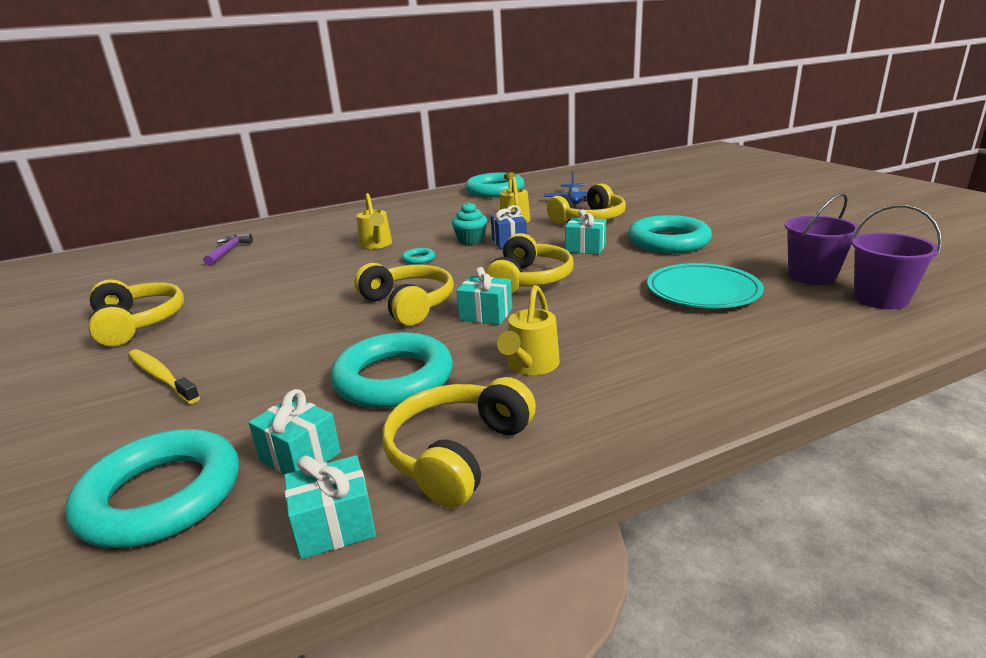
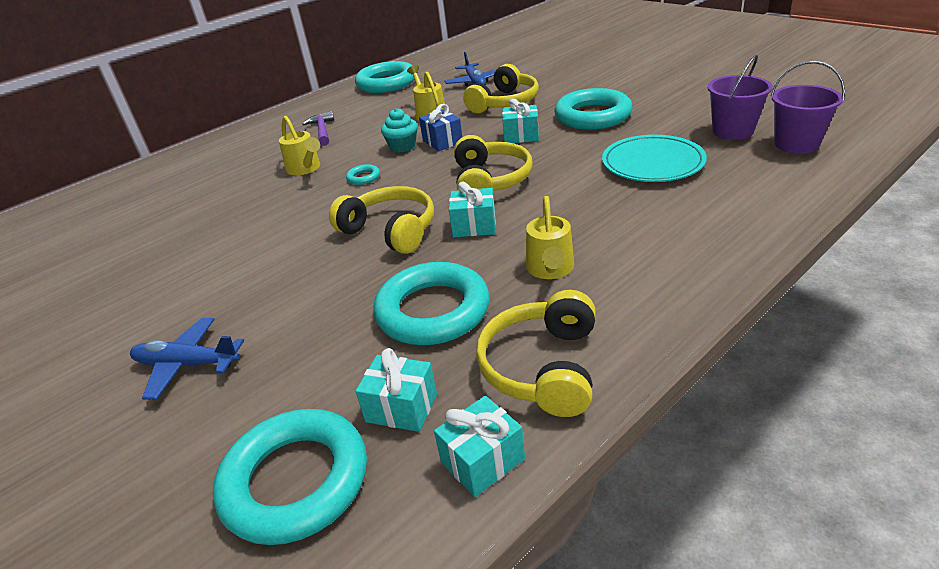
camera: 15 degrees left, 10 degrees up
yellow headphones [88,279,184,346] -> none
yellow toothbrush [128,349,200,404] -> blue plane [130,318,244,400]
purple hammer [203,234,253,266] -> purple hammer moved to [302,111,334,146]

